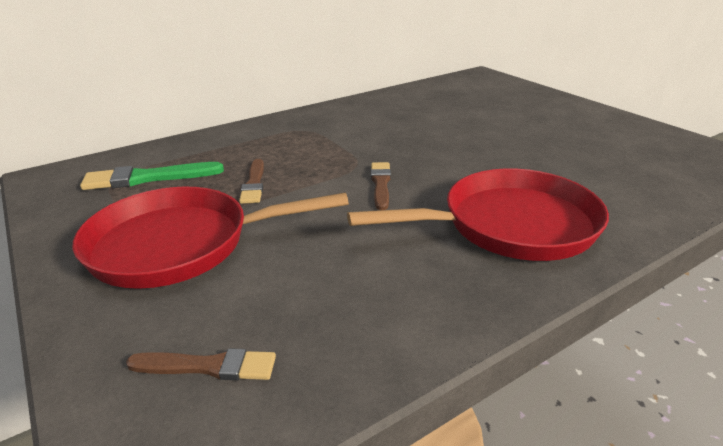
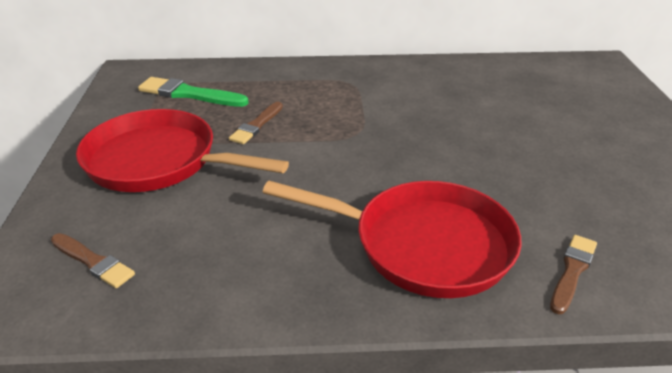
camera: 30 degrees right, 5 degrees up
brown brush [371,162,391,210] -> brown brush moved to [550,235,597,314]

